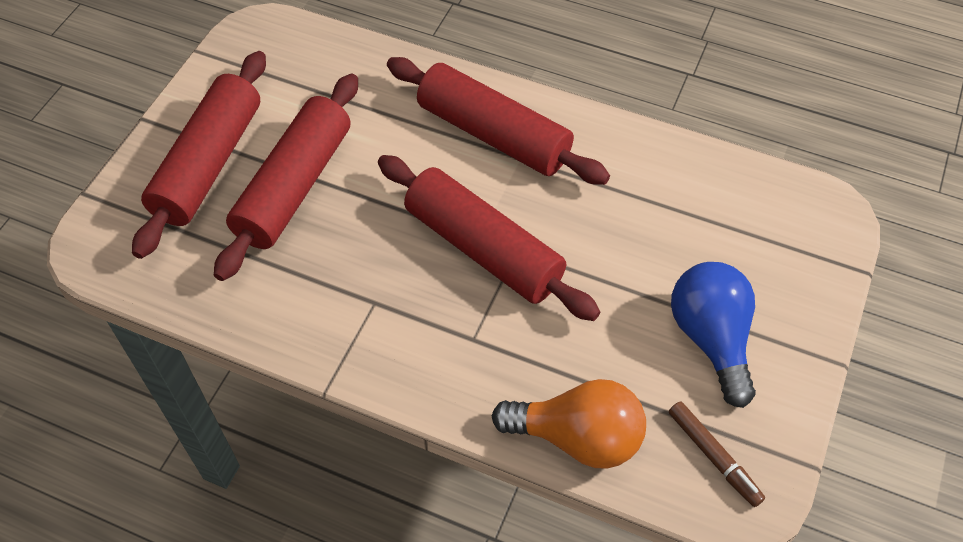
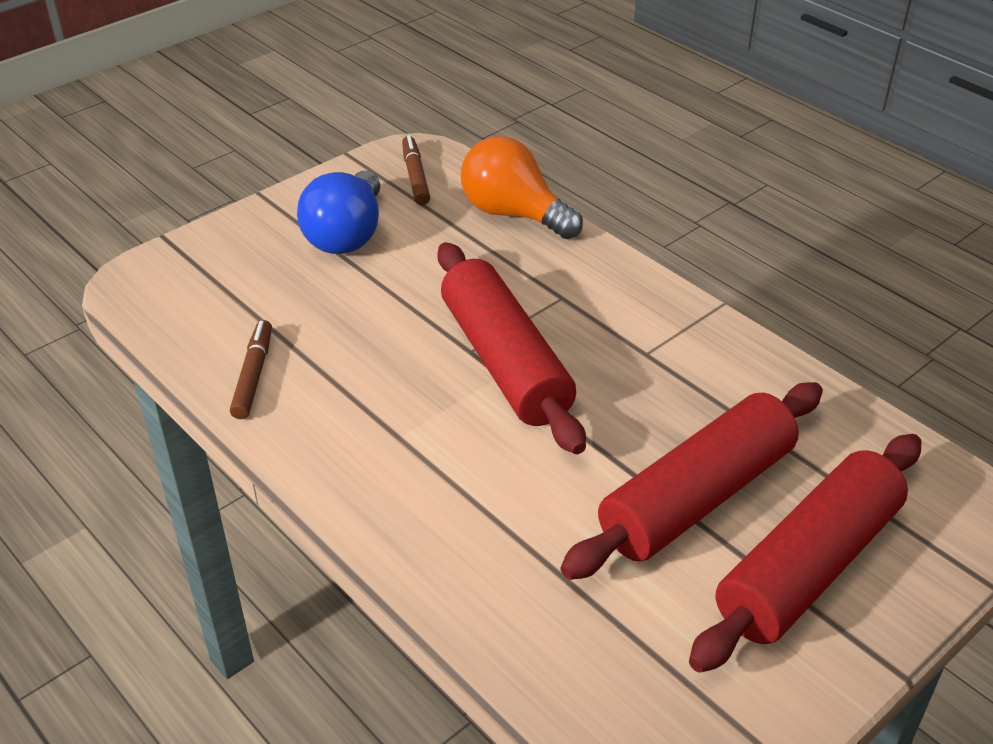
camera: 155 degrees left, 15 degrees down
red rolling pin [387,57,610,185] -> none
none -> brown marker [230,320,272,419]

